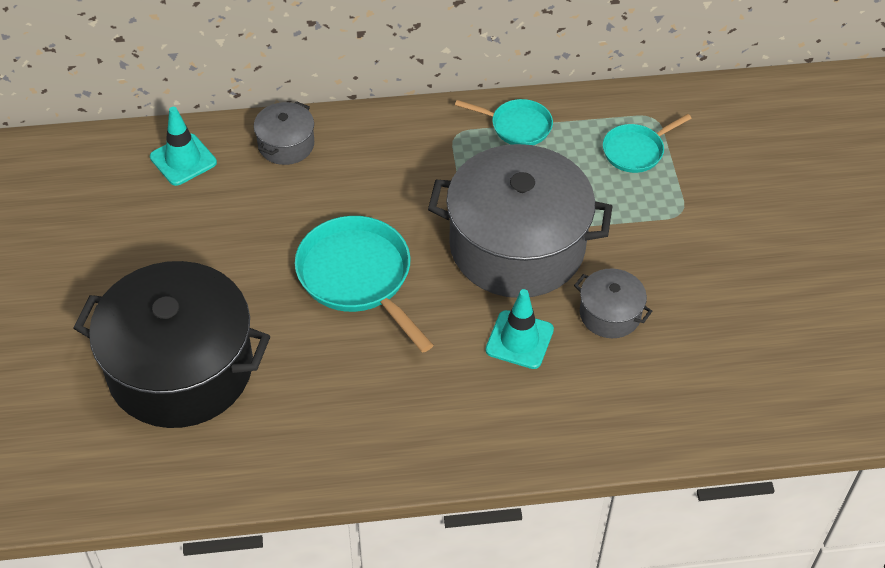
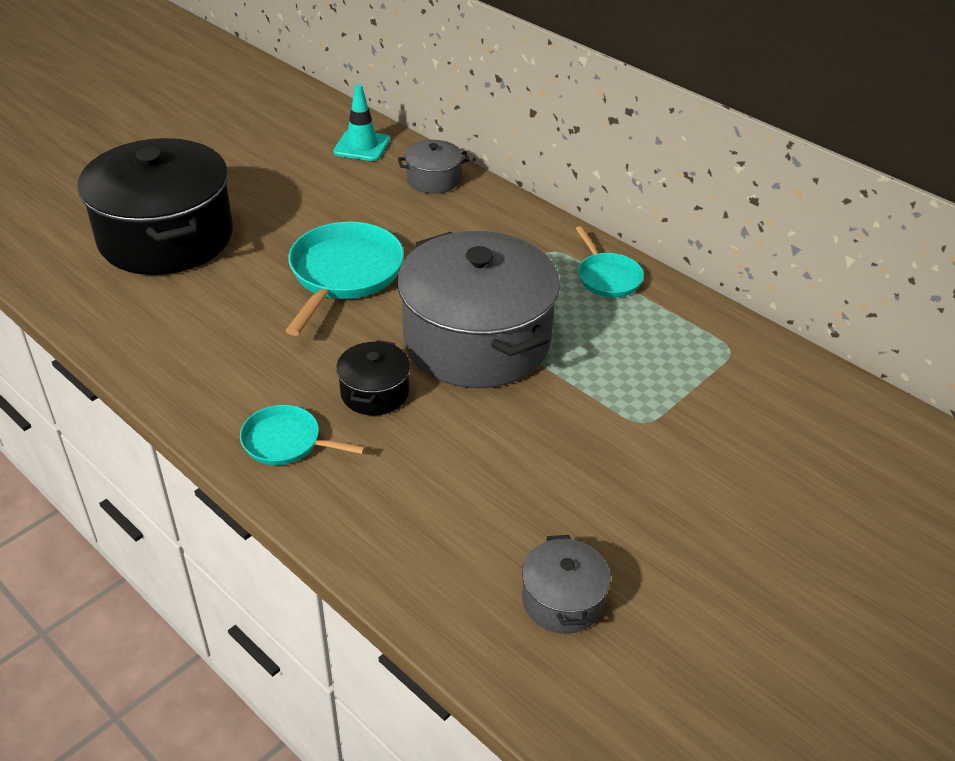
camera: 50 degrees right, 10 degrees down
turquoise traffic cone [485,289,554,369] -> black pot [336,340,410,416]
grey pot [574,268,652,338] -> grey pot moved to [522,535,611,634]
turquoise pan [603,114,692,173] -> turquoise pan moved to [240,405,365,465]

